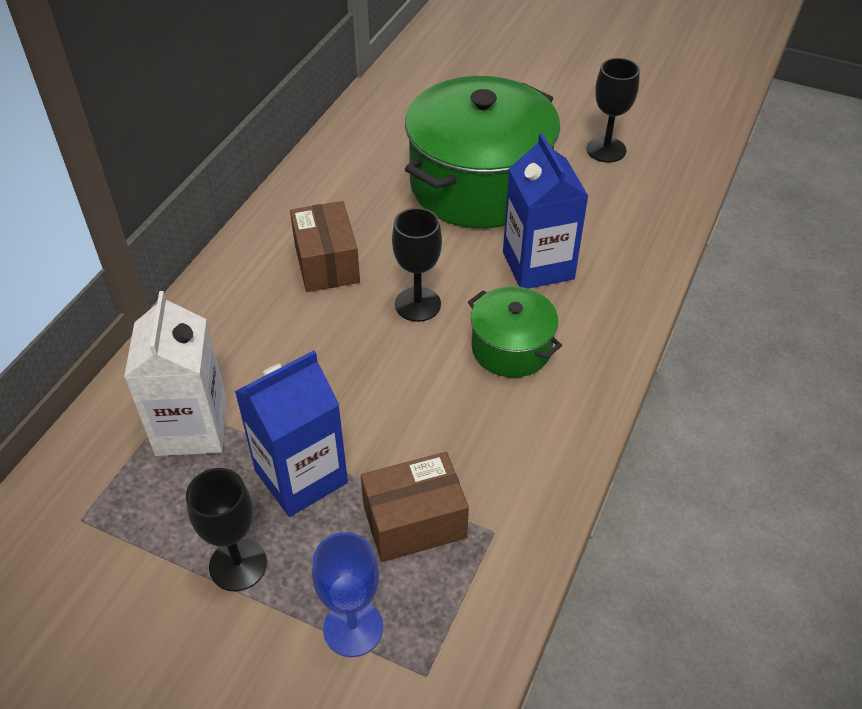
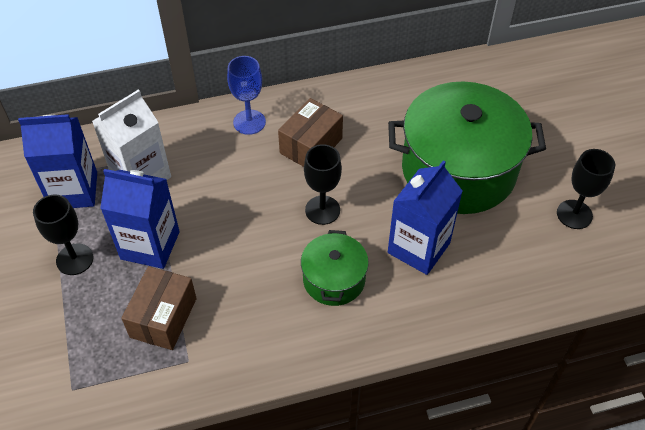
camera: 50 degrees right, 5 degrees up
blue goblet [312,532,383,657] -> blue goblet moved to [227,56,266,135]
brown box [361,452,469,562] -> brown box turned 75 degrees clockwise [121,266,197,350]
none -> blue carton [18,114,97,208]

